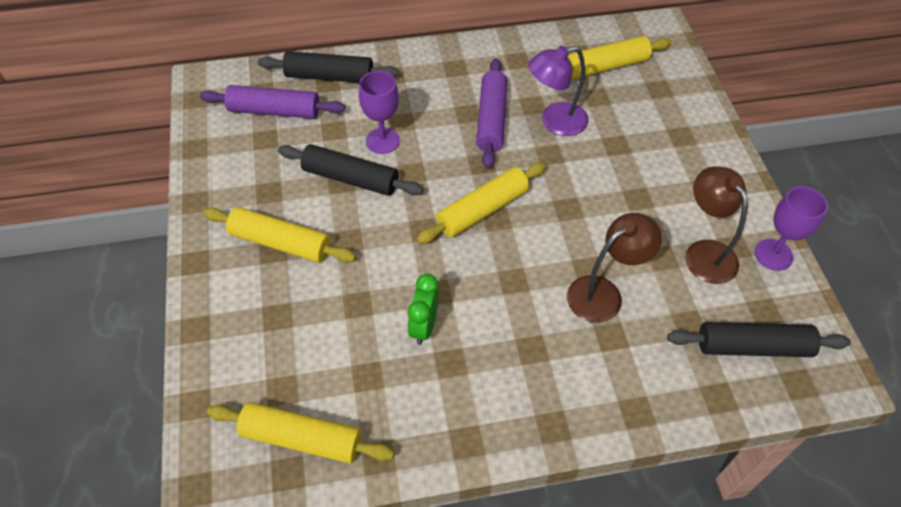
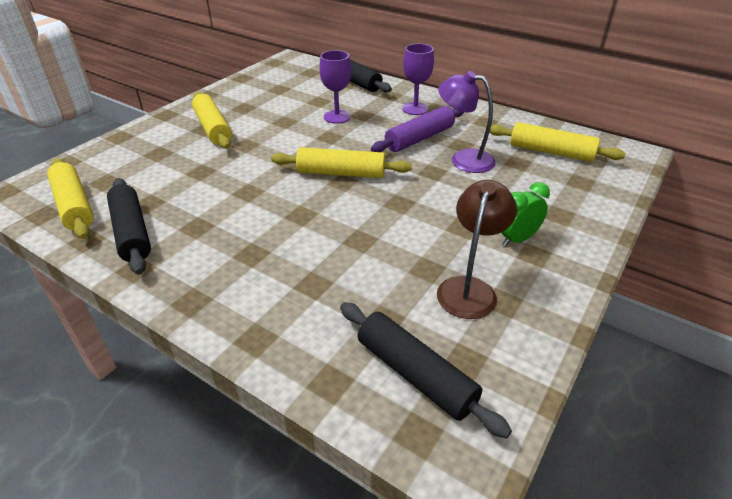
camera: 45 degrees right, 15 degrees down
purple rolling pin [200,85,345,119] -> none
black rolling pin [278,144,423,196] -> black rolling pin moved to [107,178,151,275]
green clock [407,274,439,345] -> green clock moved to [501,182,550,246]
brown lamp [567,213,662,323] -> none
purple goblet [755,186,828,271] -> purple goblet moved to [402,44,434,115]

